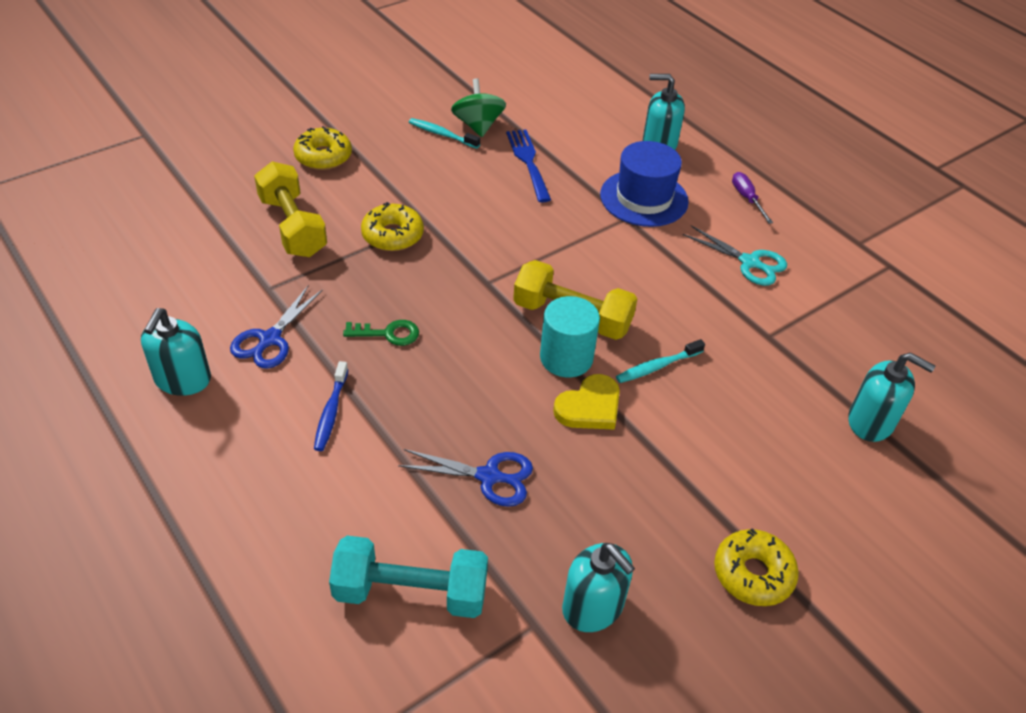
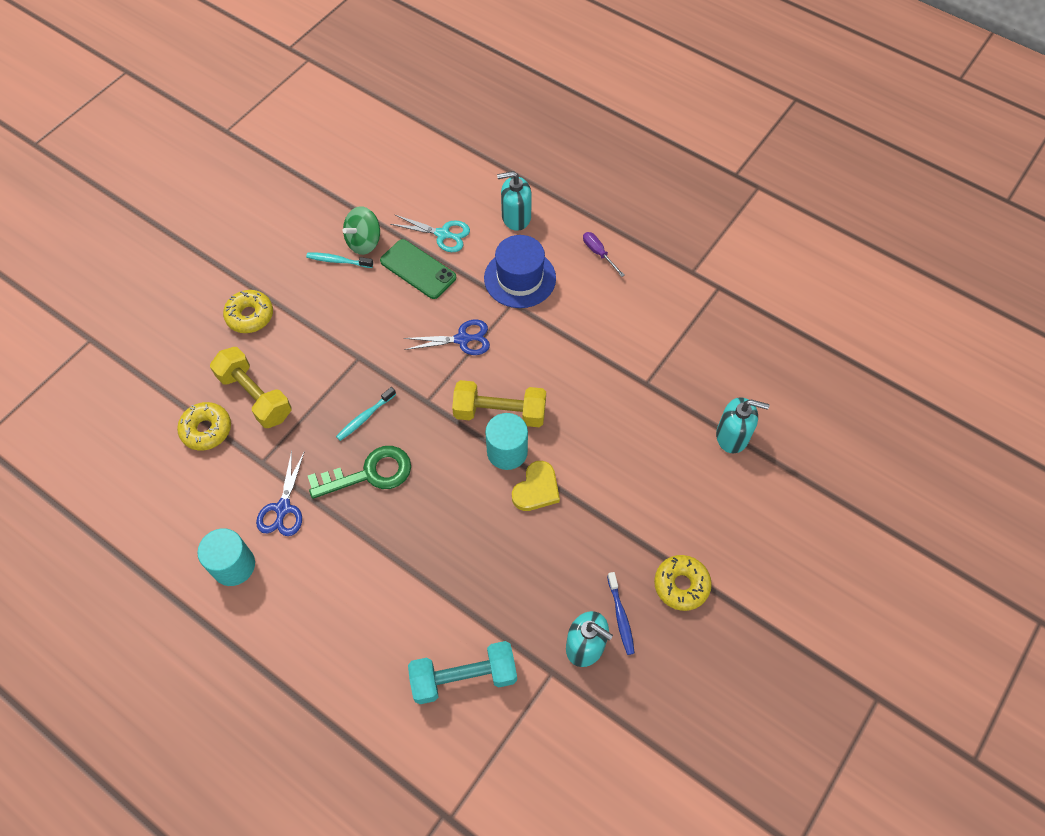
camera: 15 degrees left, 15 degrees up
turquoise soap dispenser [141,308,211,396] -> turquoise cylinder [197,528,255,586]
blue toothbrush [314,361,348,451] -> blue toothbrush moved to [607,572,635,655]
green key [343,320,419,346] -> green key [308,446,411,499], size x1.77
yellow donut [361,202,424,251] -> yellow donut moved to [177,402,231,451]
blue scissors [398,449,533,507] -> blue scissors moved to [404,320,490,355]
green spinning top [451,78,506,137] -> green spinning top turned 105 degrees counterclockwise [343,206,380,255]
blue fork [506,130,551,202] -> green phone [380,239,456,299]
turquoise toothbrush [616,339,705,383] -> turquoise toothbrush moved to [336,387,396,441]
turquoise scissors [683,225,787,286] -> turquoise scissors moved to [390,214,470,252]

